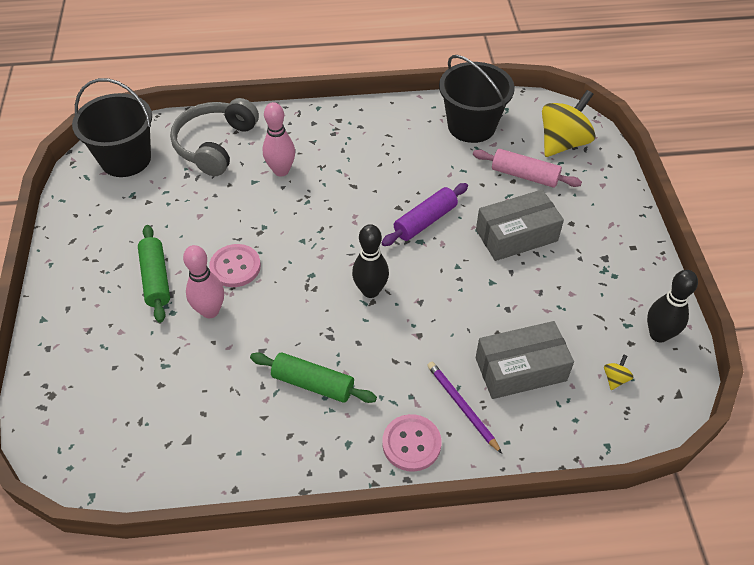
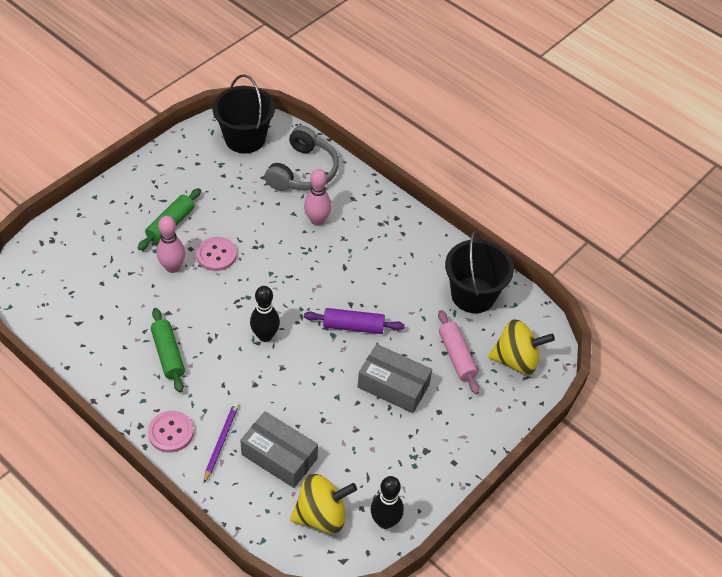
camera: 45 degrees right, 0 degrees up
grey headphones [170,98,259,176] -> grey headphones turned 135 degrees clockwise [265,126,339,191]
yellow spinning top [604,355,633,390] -> yellow spinning top [290,474,357,534], size x2.49

